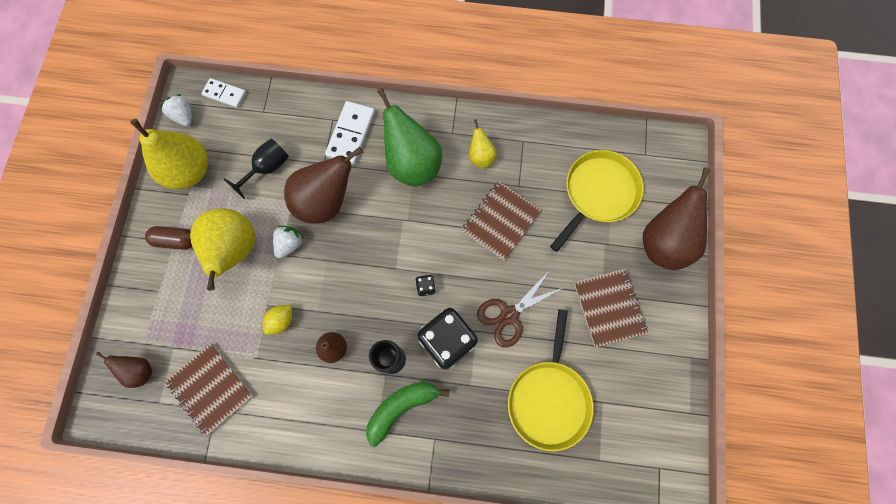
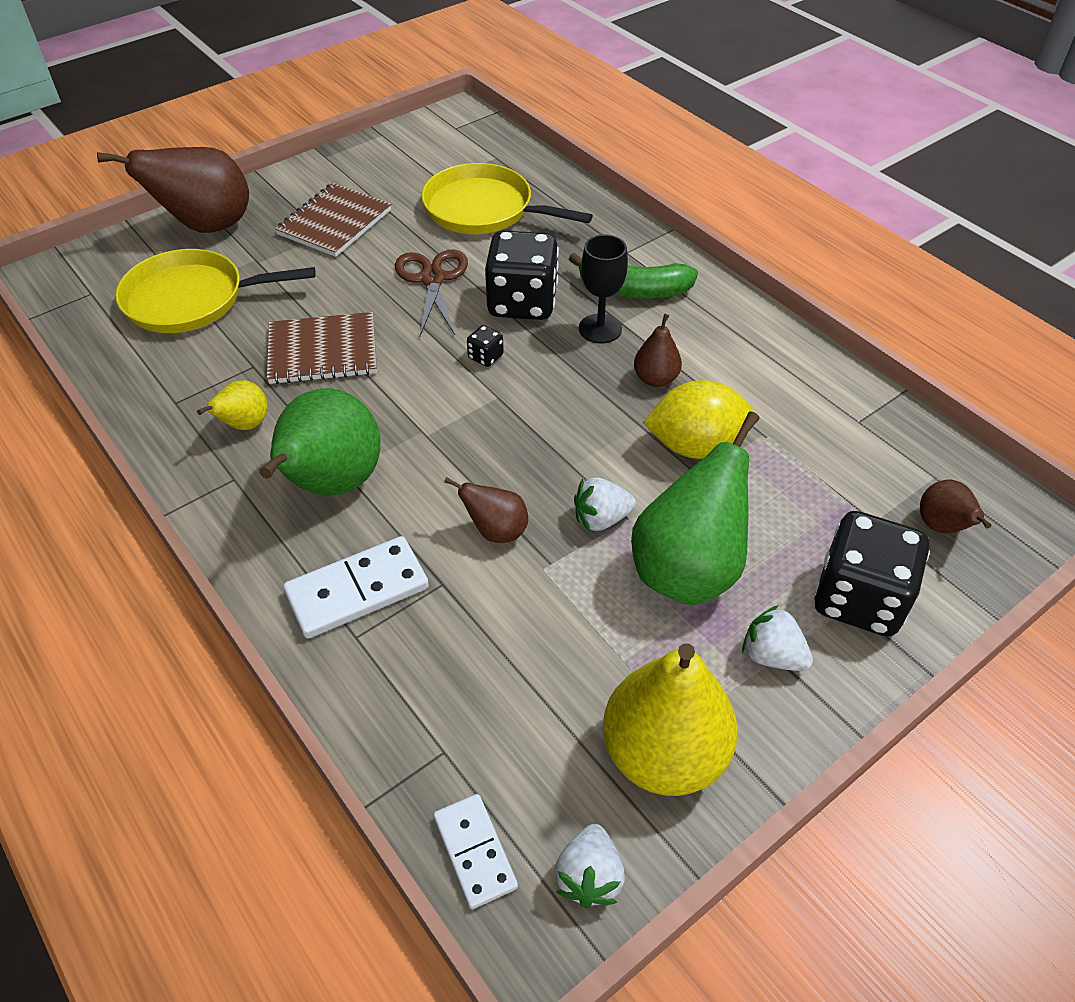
camera: 135 degrees left, 25 degrees down
brown capsule [145,226,192,250] -> white strawberry [742,605,813,671]
brown notebook [165,344,253,437] -> none
yellow pear [190,208,255,291] -> green pear [631,411,759,605]
black goblet [224,138,289,199] -> none
yellow lemon [263,305,292,335] -> yellow lemon [643,380,754,459], size x1.78
brown pear [284,147,363,224] -> brown pear [444,477,528,543], size x0.50
brown scissors [477,270,562,347] -> brown scissors turned 105 degrees counterclockwise [395,249,468,336]
yellow pan [508,309,594,451] -> yellow pan turned 120 degrees counterclockwise [421,163,593,234]
none -> black dice [814,511,930,636]

